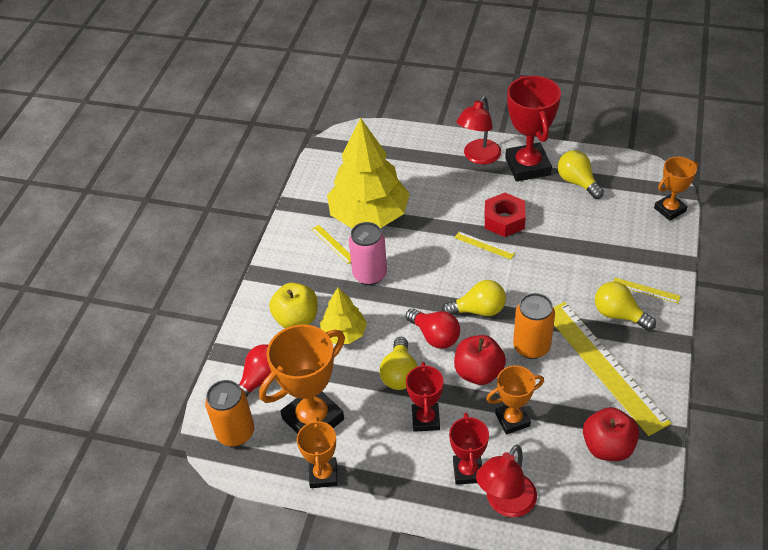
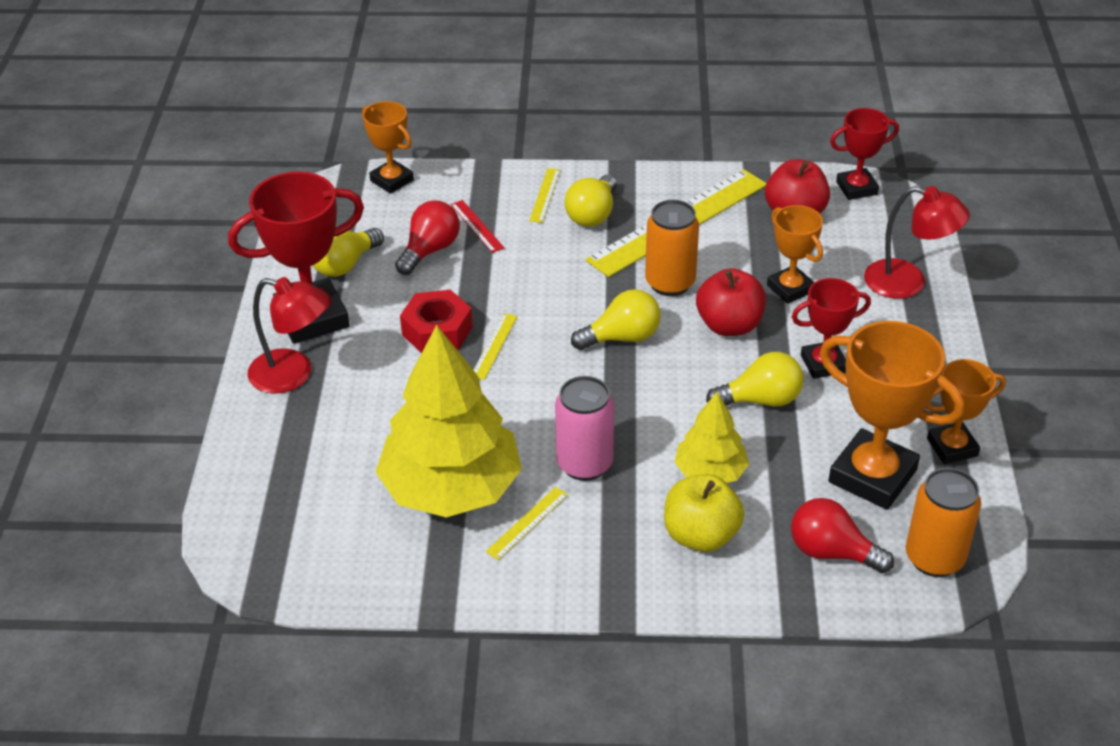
camera: 105 degrees left, 5 degrees down
red light bulb [406,308,460,349] -> red light bulb moved to [395,200,460,275]
yellow light bulb [442,280,506,316] -> yellow light bulb turned 90 degrees clockwise [571,289,661,350]
red trophy [449,413,489,485] -> red trophy moved to [830,108,899,200]
none -> red ruler [451,200,504,253]

